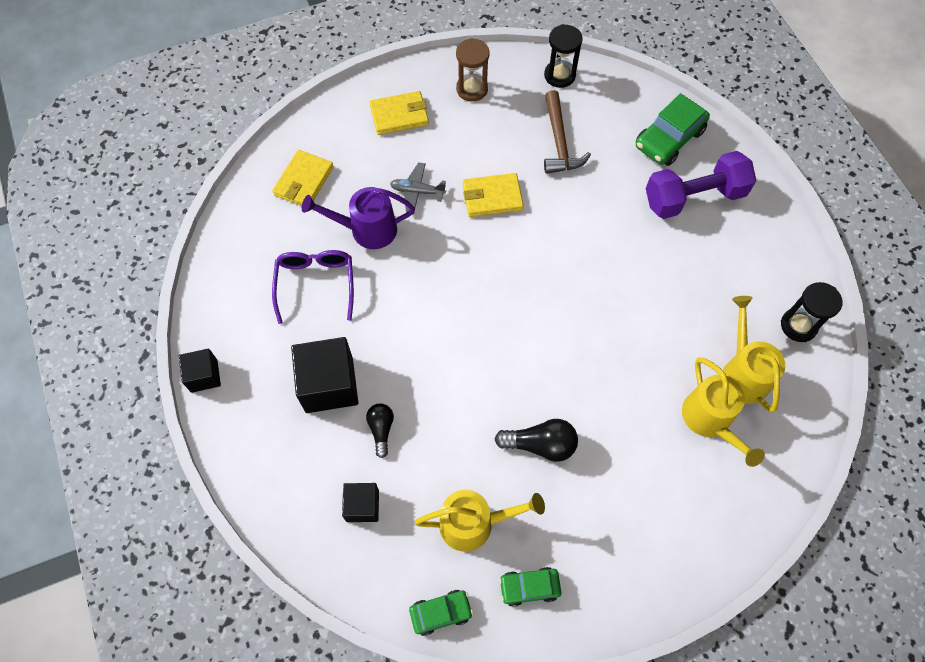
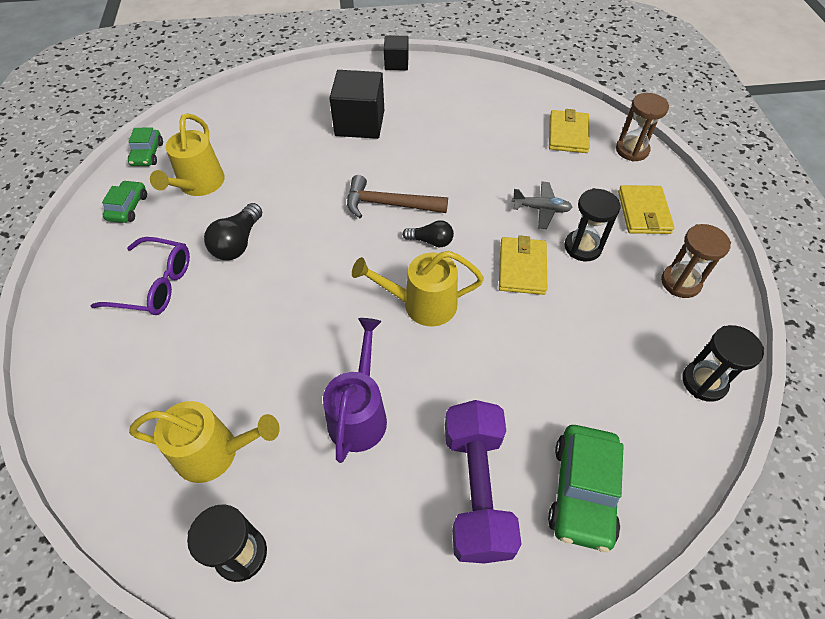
camera: 105 degrees right, 10 degrees down
yellow wallet [272,150,334,206] -> yellow wallet turned 60 degrees clockwise [549,109,590,153]
purple glasses [272,250,354,324] -> purple glasses moved to [91,237,190,315]
purple watering can [302,187,415,249] -> purple watering can moved to [323,318,387,463]
black cube [342,483,379,522] -> none
black light bulb [366,404,394,458] -> black light bulb moved to [402,220,454,247]
grey plane [390,162,446,215] -> grey plane turned 75 degrees clockwise [512,181,573,229]
brown hammer [544,90,591,174] -> brown hammer moved to [347,175,448,219]
green car [636,93,710,166] -> green car turned 135 degrees counterclockwise [548,425,624,553]
yellow watering can [682,358,765,467] -> yellow watering can moved to [352,251,484,326]
none -> black hourglass [565,188,621,261]
none -> brown hourglass [616,93,669,162]

